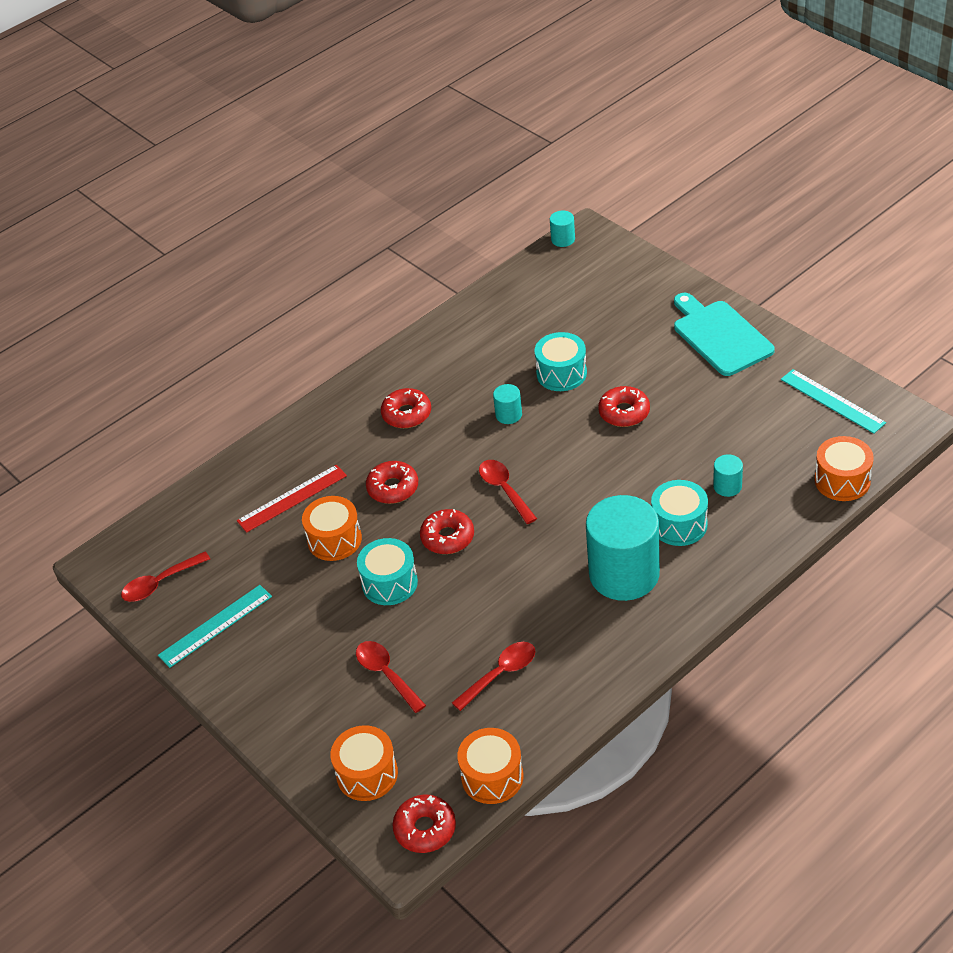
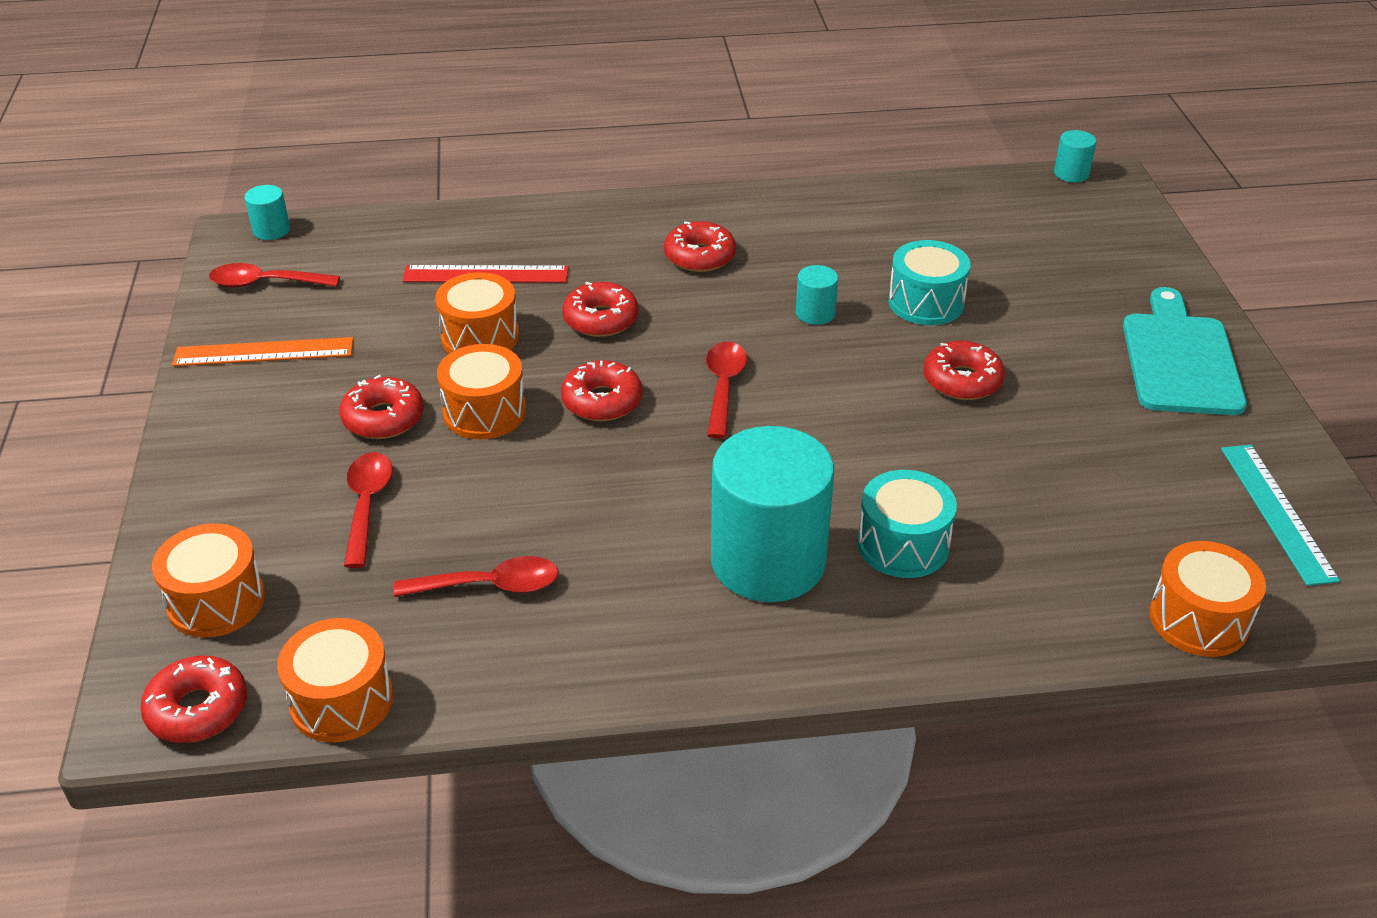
camera: 30 degrees right, 5 degrees down
turquoise ruler [158,585,272,668] -> orange ruler [172,337,354,366]
turquoise drum [357,538,418,605] -> orange drum [437,344,526,439]
turquoise cylinder [713,454,743,497] -> turquoise cylinder moved to [244,185,290,240]
none -> red donut [340,375,424,439]

